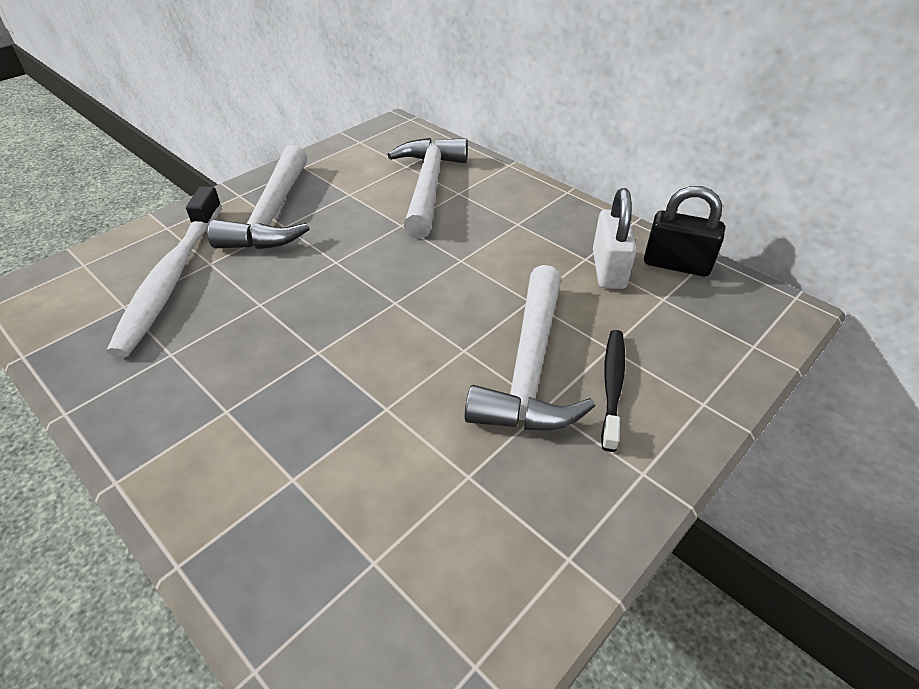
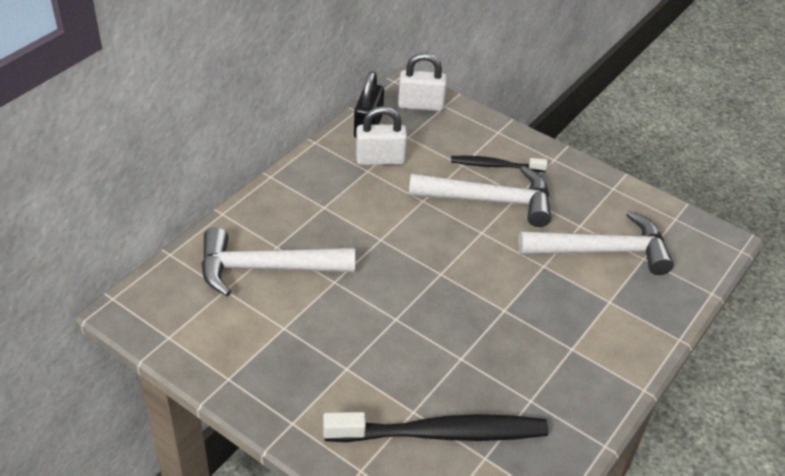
camera: 100 degrees left, 0 degrees up
white toothbrush [106,186,222,357] -> black toothbrush [323,412,548,442]
white hammer [208,145,310,250] -> white hammer moved to [518,211,674,275]
none -> white padlock [398,53,447,111]

